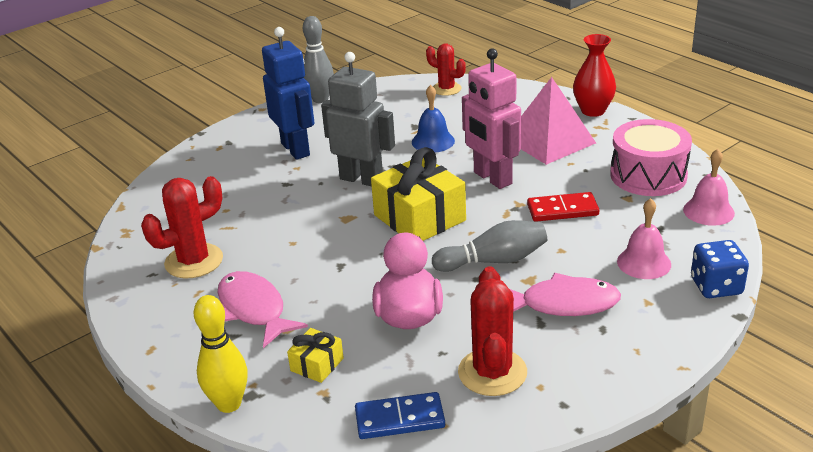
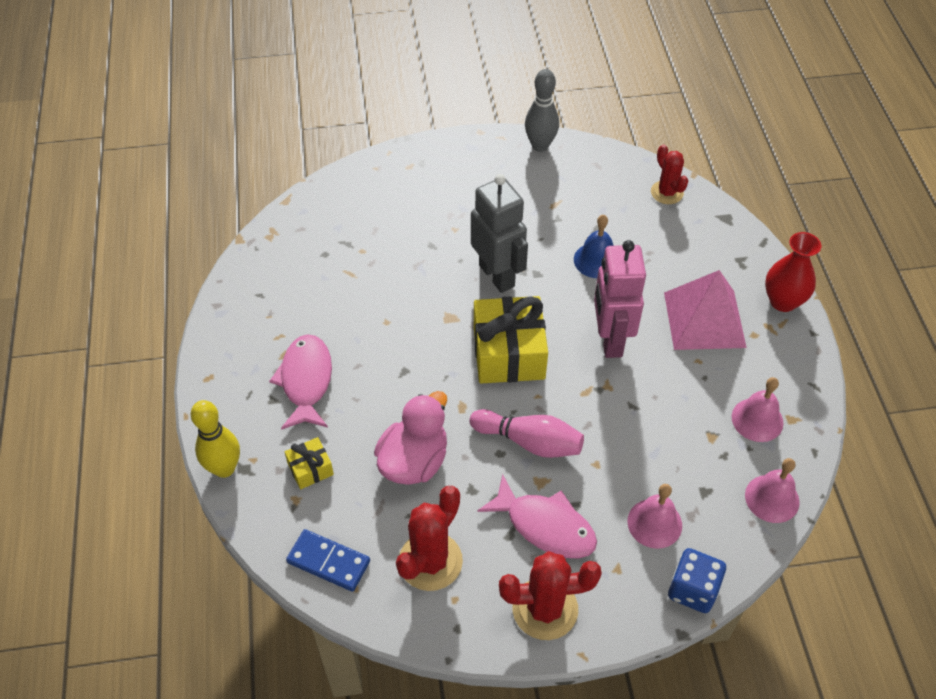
camera: 30 degrees right, 20 degrees up
red cactus [141,176,223,279] -> red cactus moved to [499,551,602,640]
blue robot [262,27,314,160] -> none
grey bowling pin [432,220,547,272] -> pink bowling pin [470,409,584,458]
red domino [527,192,599,222] -> none
pink drum [610,119,692,196] -> pink bell [732,377,783,442]

